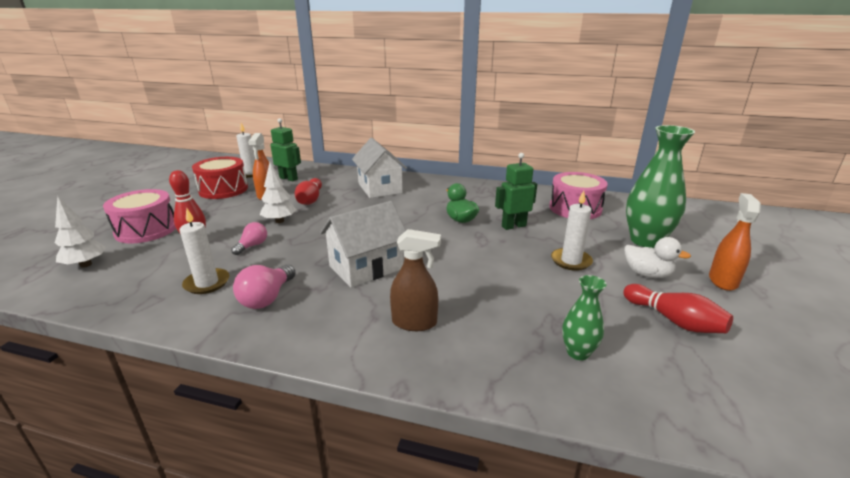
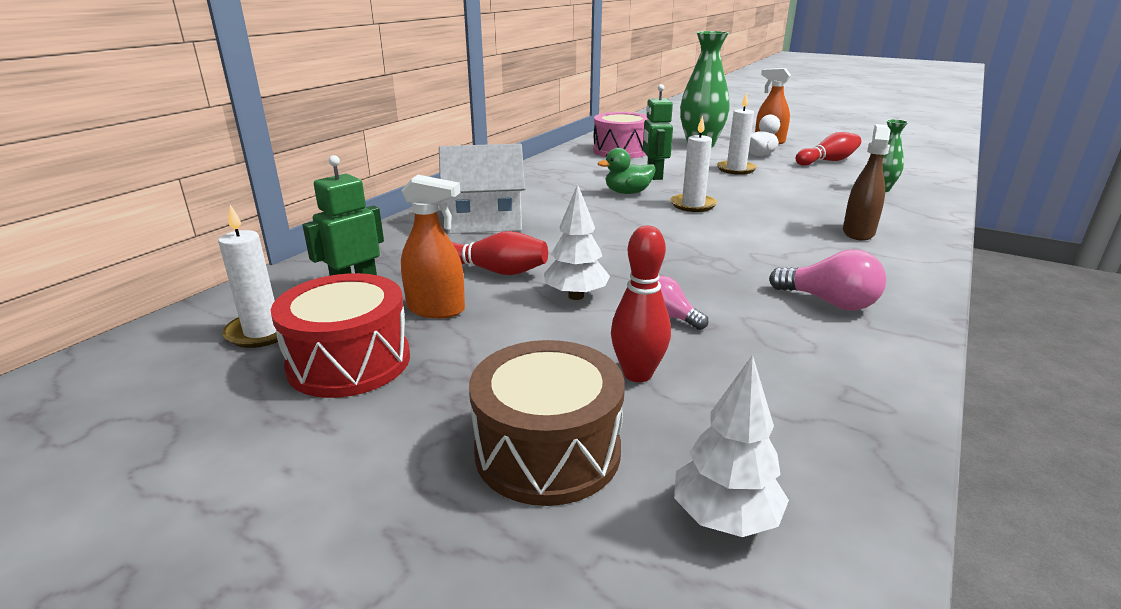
camera: 75 degrees left, 0 degrees up
pink drum [103,189,176,243] -> brown drum [469,340,625,506]
white candle [179,208,229,294] -> white candle moved to [671,116,717,212]
white house [320,201,406,288] -> none

